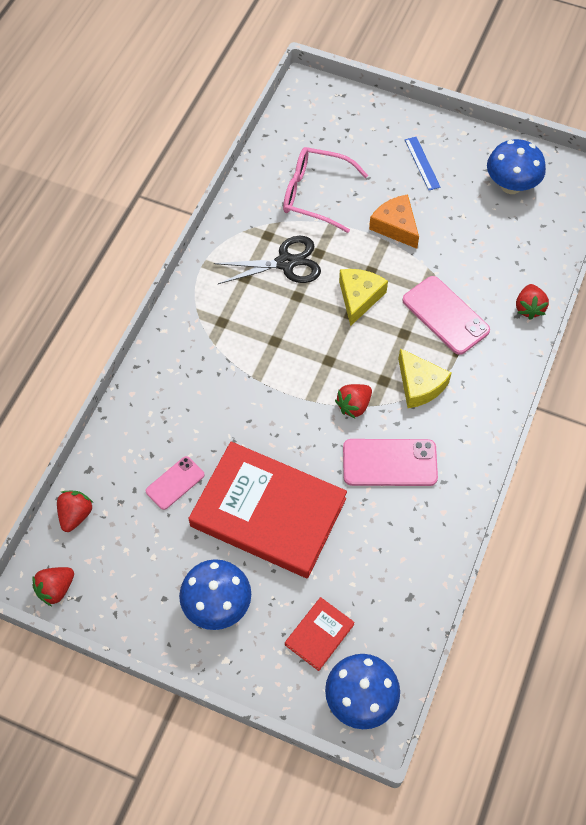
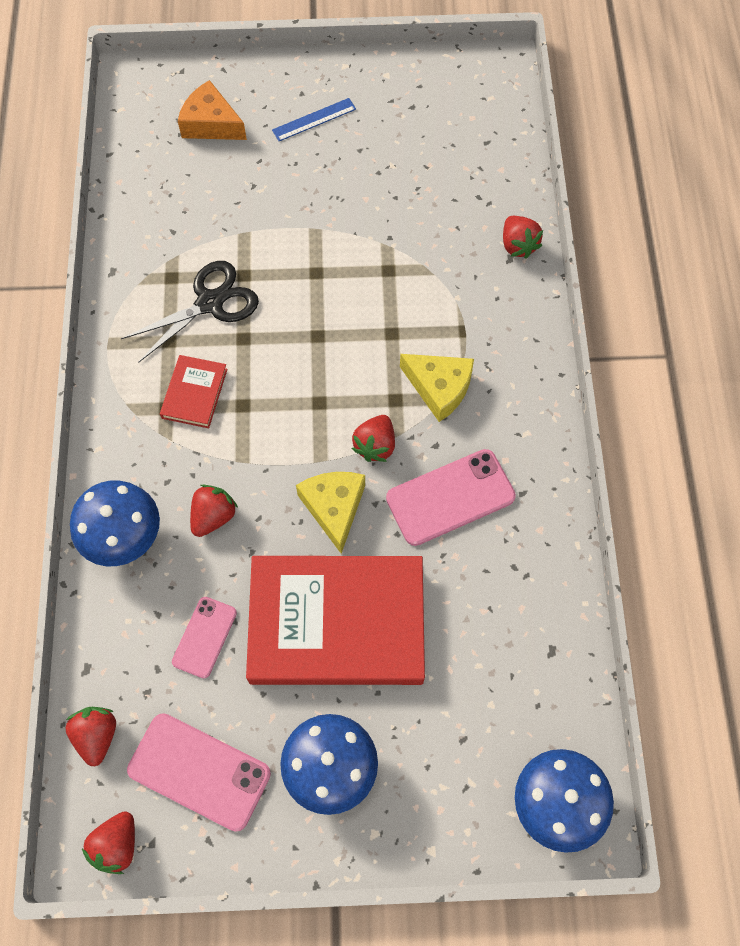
camera: 25 degrees left, 5 degrees up
pink glasses [283,147,368,233] -> none
red book [285,597,355,671] -> red book moved to [160,355,228,428]
yellow cheese [339,269,388,326] -> yellow cheese moved to [296,472,365,554]
orange cheese [369,194,419,249] -> orange cheese moved to [178,80,247,140]
pink phone [403,276,490,355] -> pink phone moved to [127,713,271,832]
blue ruler [405,137,440,190] -> blue ruler turned 75 degrees counterclockwise [272,98,356,141]
blue mushroom [487,139,546,194] -> blue mushroom moved to [70,480,160,566]
none -> red strawberry [190,484,238,537]

